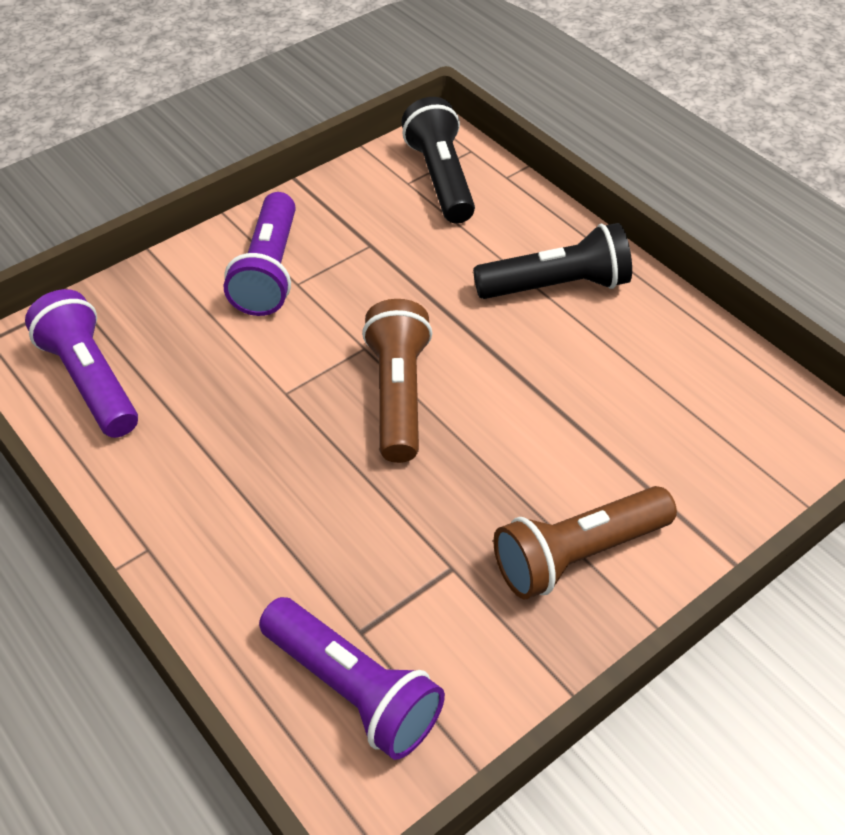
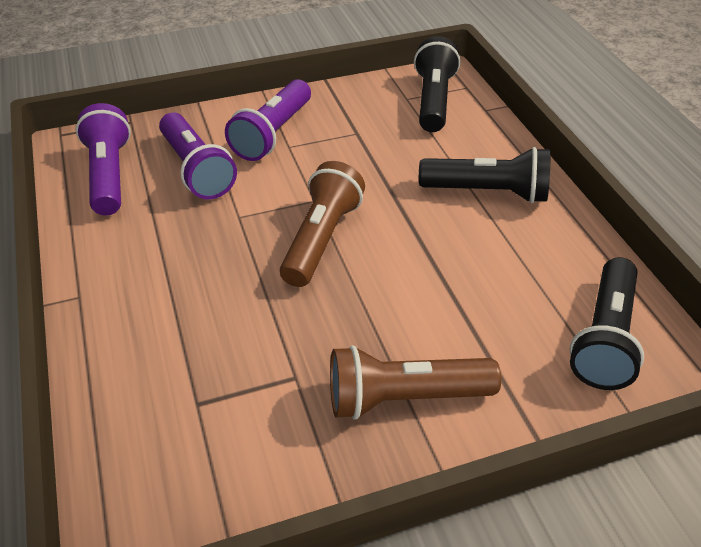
camera: 20 degrees right, 5 degrees down
purple flashlight [259,597,445,760] -> purple flashlight moved to [159,112,237,199]
none -> black flashlight [570,257,644,390]

